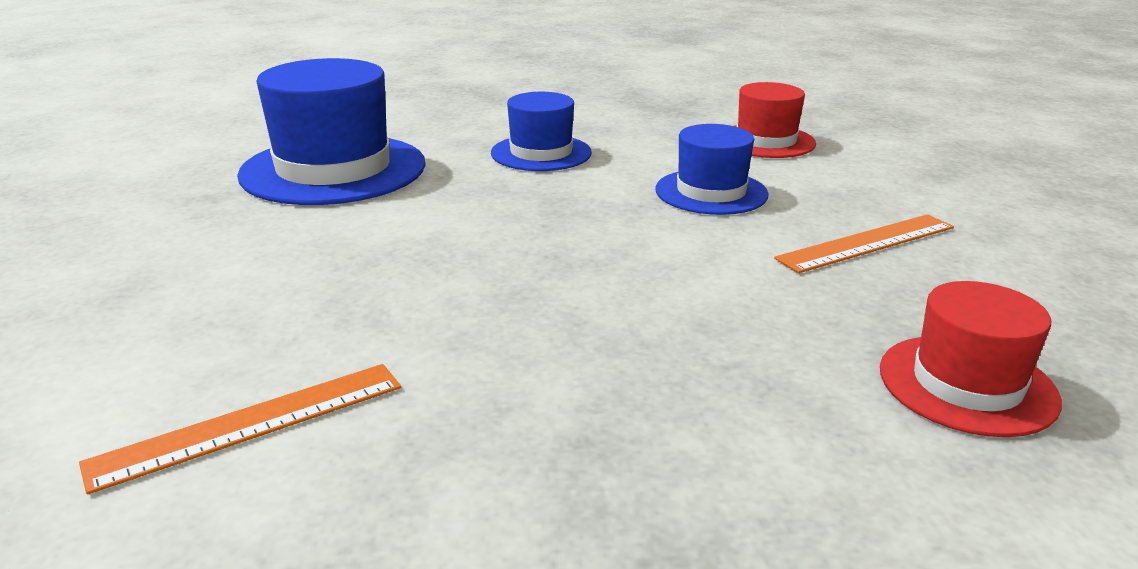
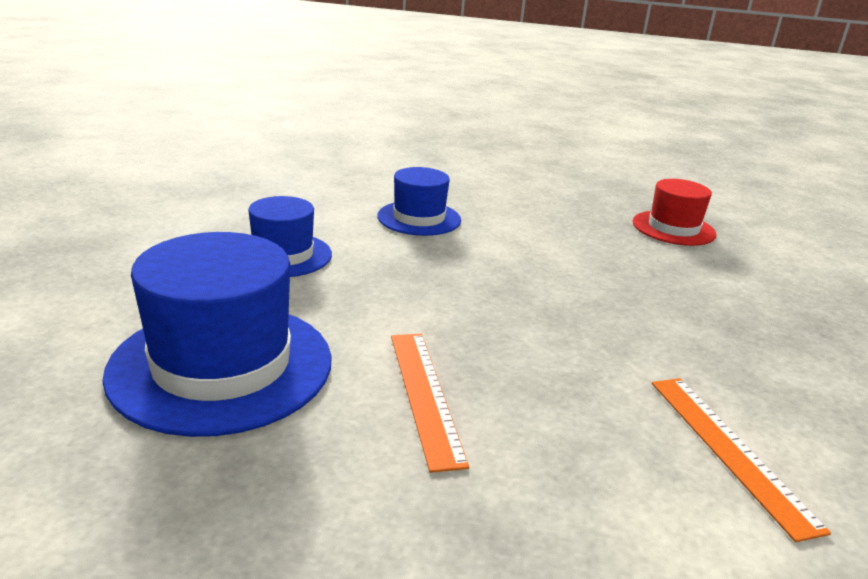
camera: 75 degrees left, 0 degrees up
red hat [735,82,816,158] -> none
orange ruler [774,214,954,273] -> orange ruler moved to [391,334,469,473]

